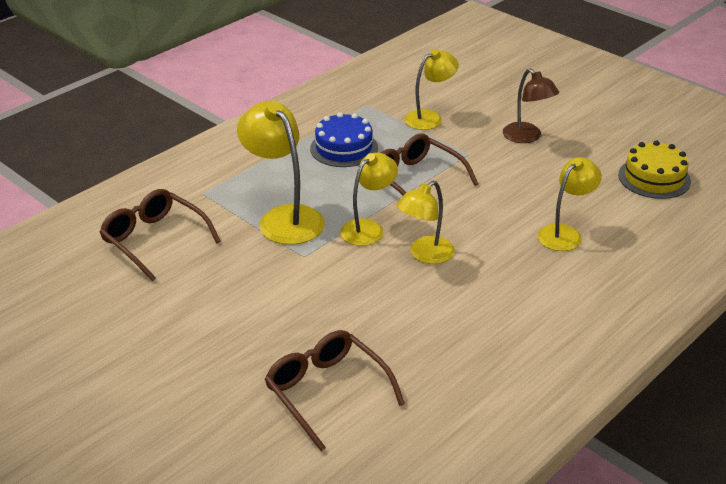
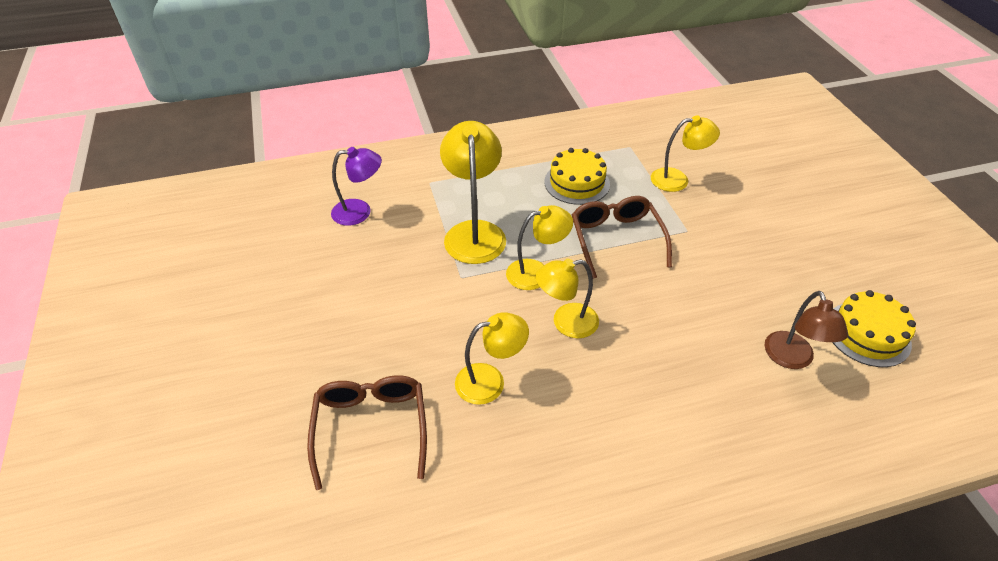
camera: 30 degrees right, 10 degrees up
brown glasses [100,189,221,281] -> purple lamp [331,147,382,226]
blue cake [310,112,378,167] -> yellow cake [544,148,610,205]
brown lamp [503,69,559,143] -> brown lamp moved to [764,291,848,369]
yellow lamp [538,157,602,251] -> yellow lamp moved to [455,312,529,405]

